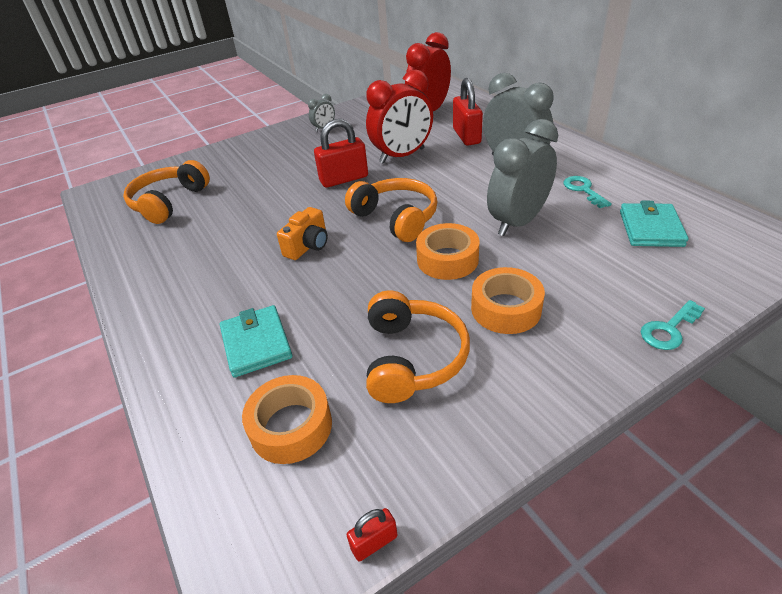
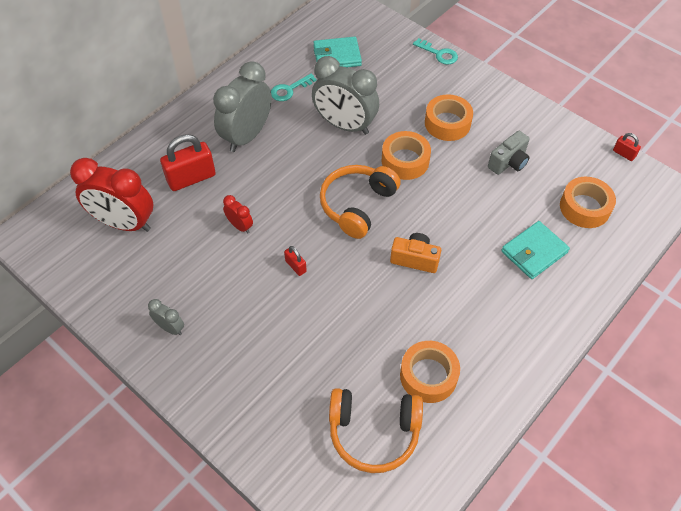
camera: 110 degrees left, 15 degrees up
red padlock [314,119,368,188] -> red padlock [284,246,307,276], size x0.48
red clock [366,69,433,164] -> red clock [223,195,253,234], size x0.46
orange headphones [366,291,470,403] -> grey camera [488,131,530,175]
none -> orange tape [400,341,460,403]

